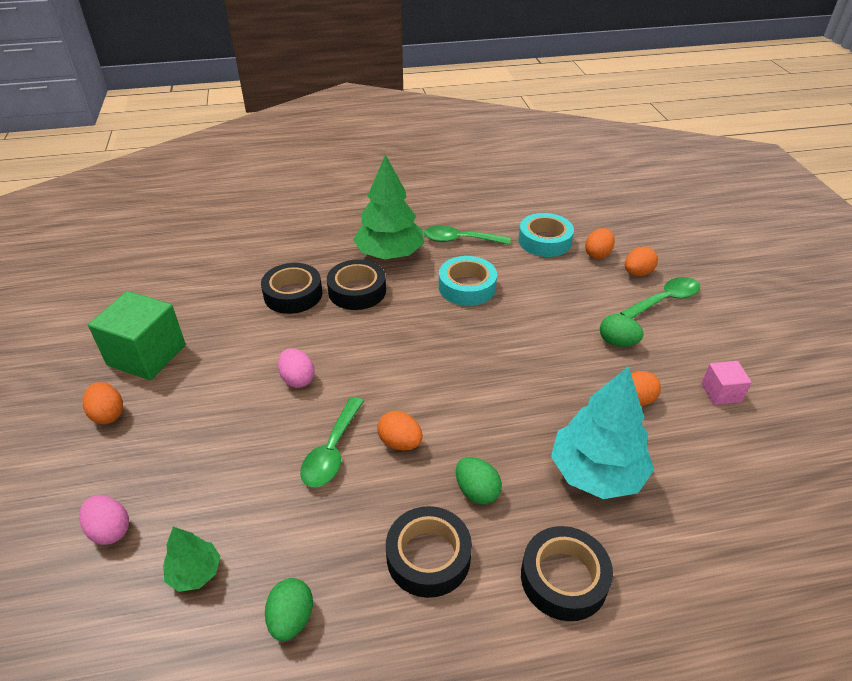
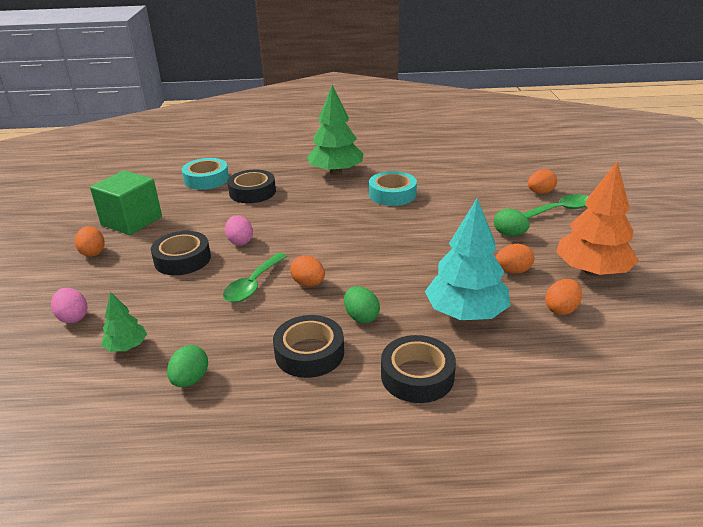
camera: 10 degrees right, 10 degrees down
black tape [327,259,386,310] -> black tape moved to [151,231,211,275]
green spoon [424,225,510,245] -> none
turquoise tape [519,213,574,257] -> turquoise tape moved to [182,158,229,190]
orange egg [585,228,615,259] -> orange egg moved to [545,279,582,315]
pink cube [701,361,752,405] -> orange tree [556,162,639,276]

